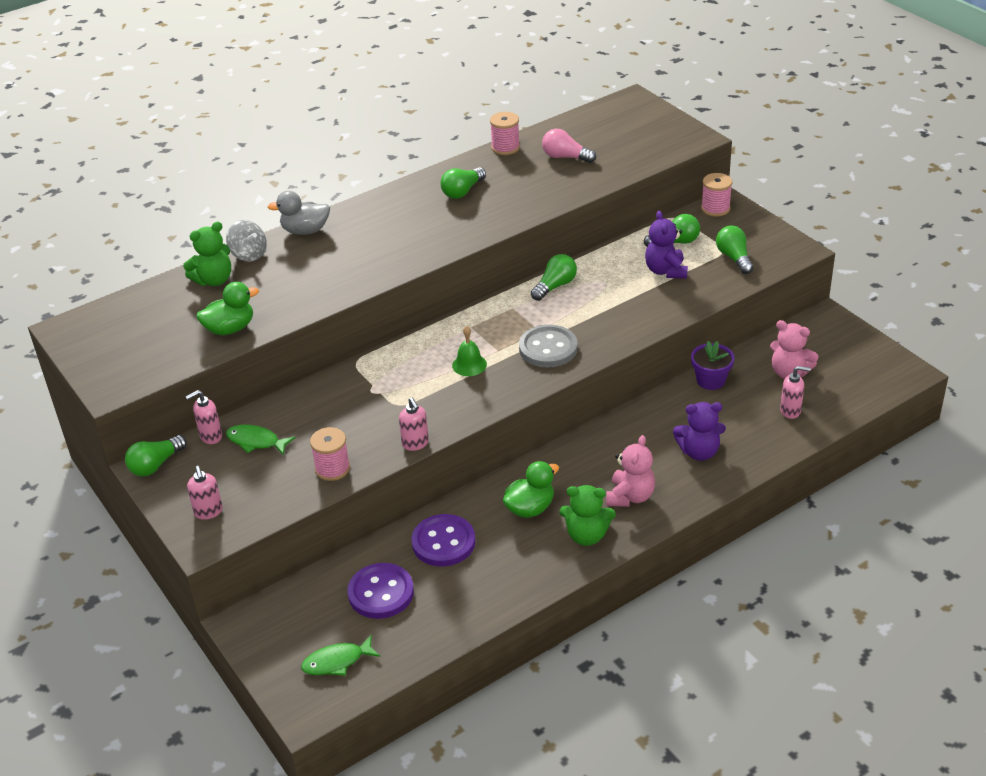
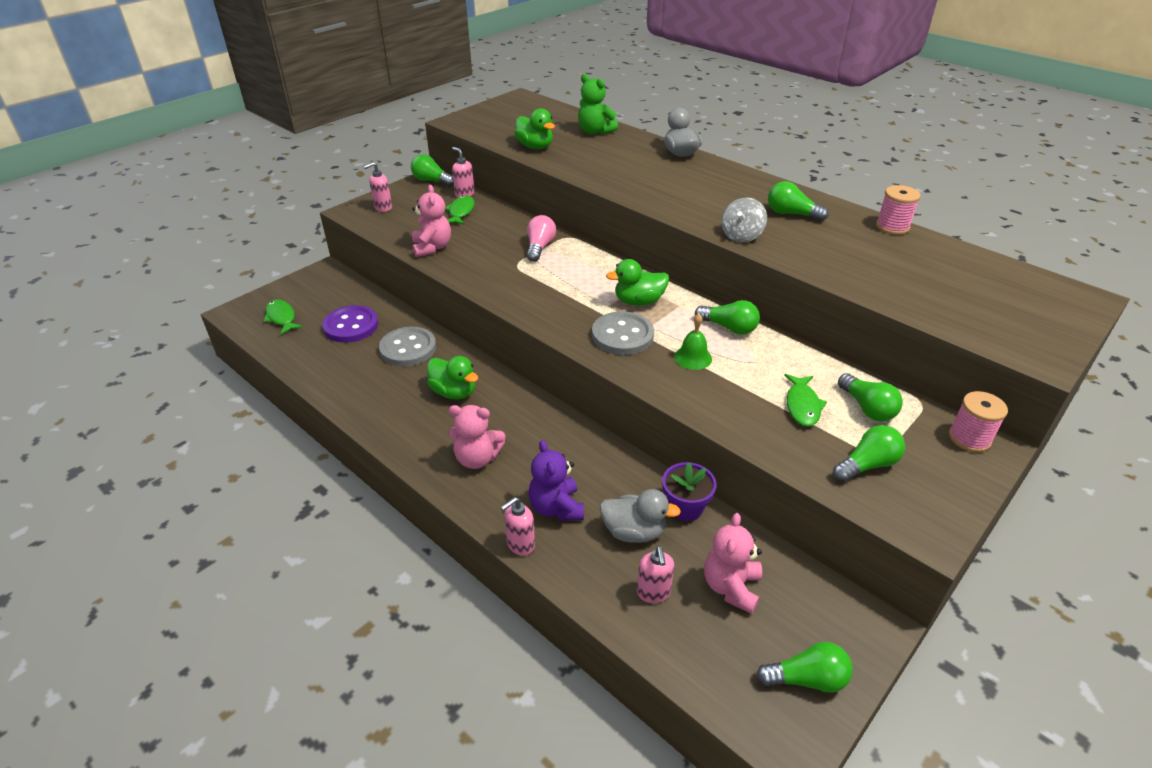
camera: 75 degrees right, 0 degrees up
grey spinning top [226,220,267,262] -> grey spinning top moved to [722,198,767,242]
pink spool [310,427,350,481] -> pink teddy bear [412,185,451,257]
pink soap dispenser [399,397,429,451] -> pink soap dispenser moved to [501,497,535,556]
purple button [411,514,476,566] -> grey button [379,327,436,366]
green bell [452,326,487,376] -> green bell moved to [674,313,712,370]
pink light bulb [542,129,596,163] -> pink light bulb moved to [527,215,556,262]
green teddy bear [559,485,616,546] -> none
purple teddy bear [645,211,688,279] -> green fish [784,374,827,427]
none -> grey duck [600,489,681,543]
none -> green duck [606,259,669,306]
none -> green light bulb [756,642,853,693]

